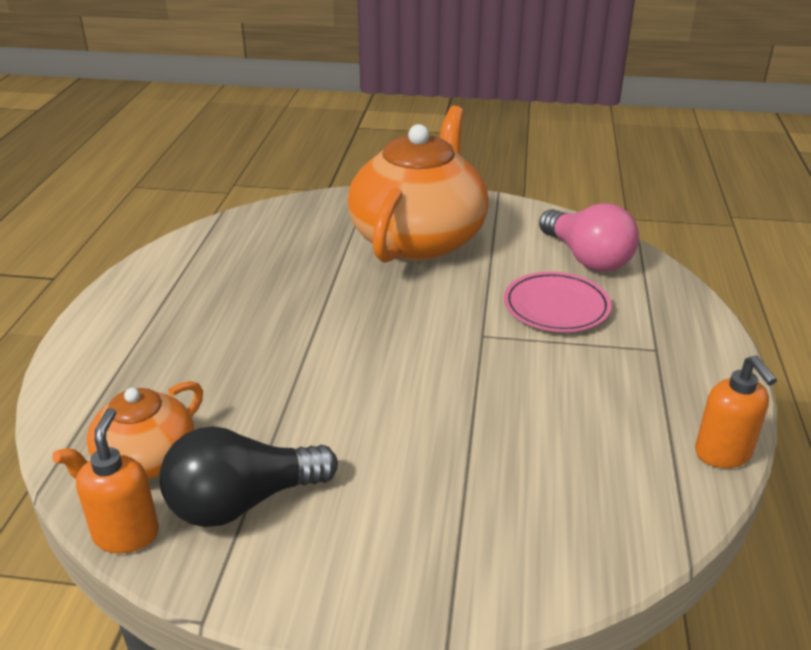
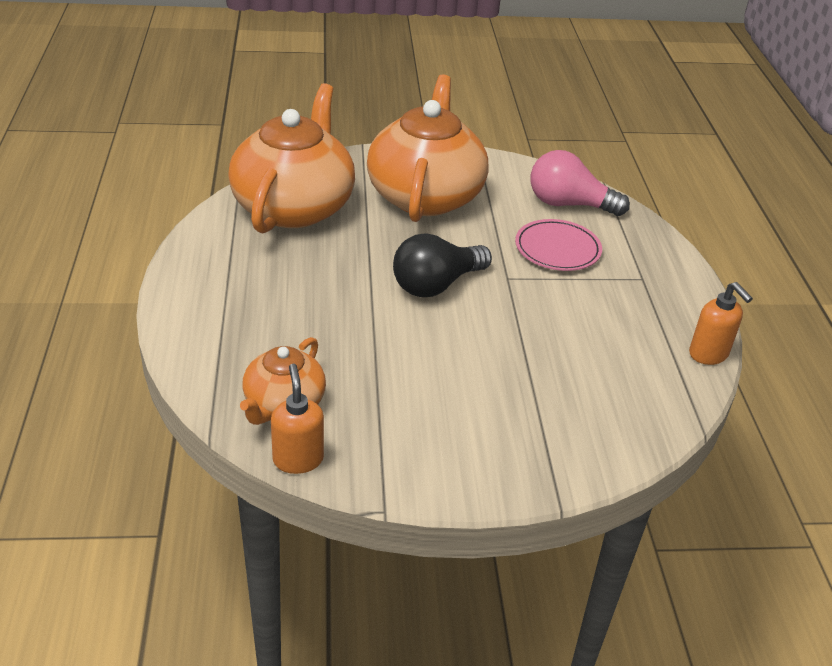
camera: 15 degrees left, 5 degrees up
black light bulb [159,426,338,527] -> black light bulb moved to [393,233,492,297]
pink light bulb [539,203,639,272] -> pink light bulb turned 150 degrees clockwise [530,150,630,216]
none -> orange teapot [228,83,355,234]

